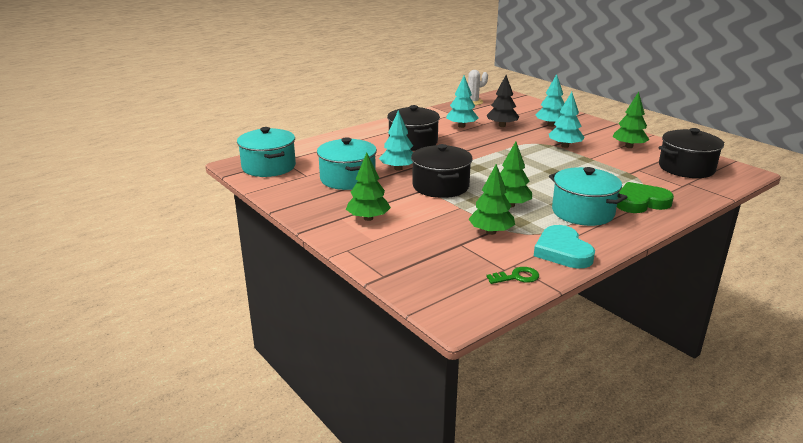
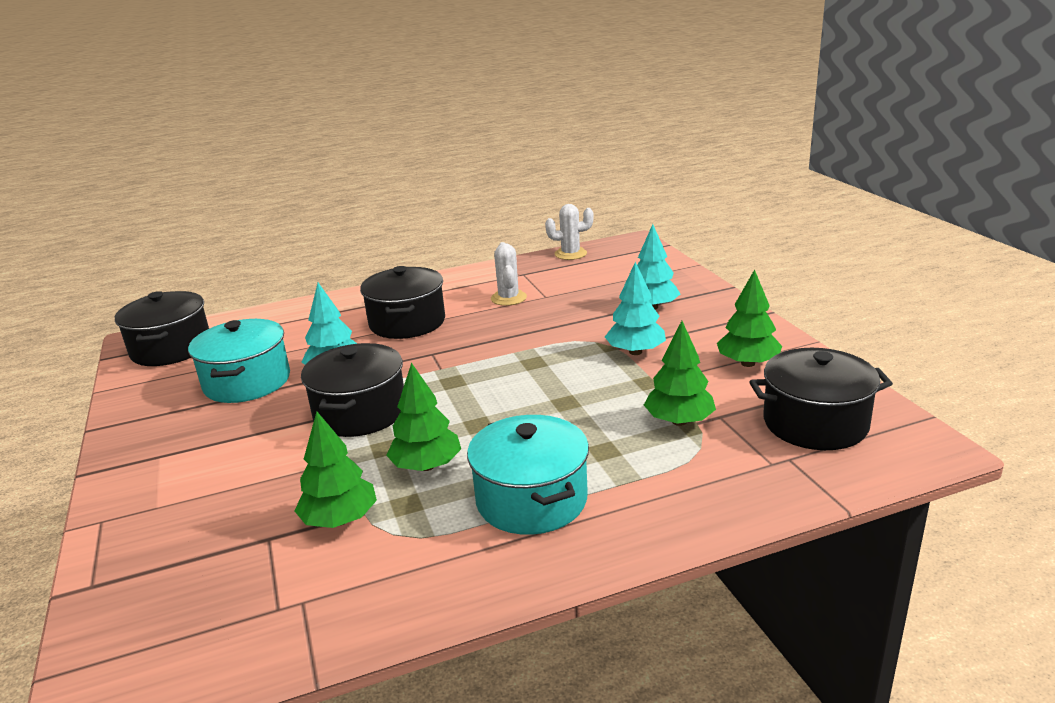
camera: 20 degrees right, 0 degrees up
turquoise pot [237,127,296,177] -> black pot [115,291,209,366]
green tree [346,152,391,221] -> green tree moved to [644,321,716,426]
turquoise tree [446,76,479,128] -> white cactus [491,242,527,306]
green key [486,267,539,284] -> none
black tree [487,75,519,127] -> none
turquoise heart [534,225,595,268] -> none
green heart [617,182,674,213] -> none

